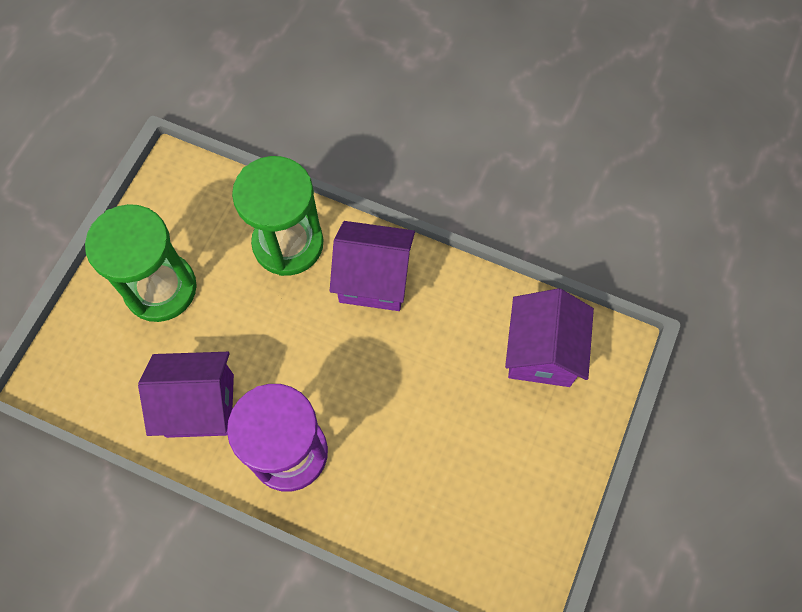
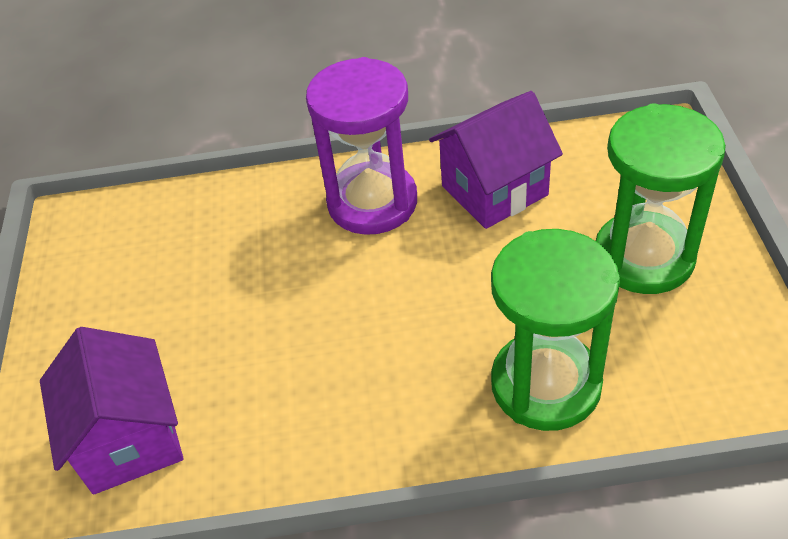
camera: 155 degrees right, 20 degrees down
purple house [330,221,415,311] -> none

